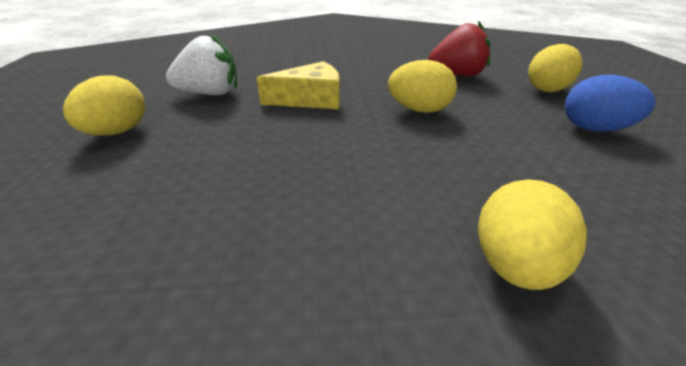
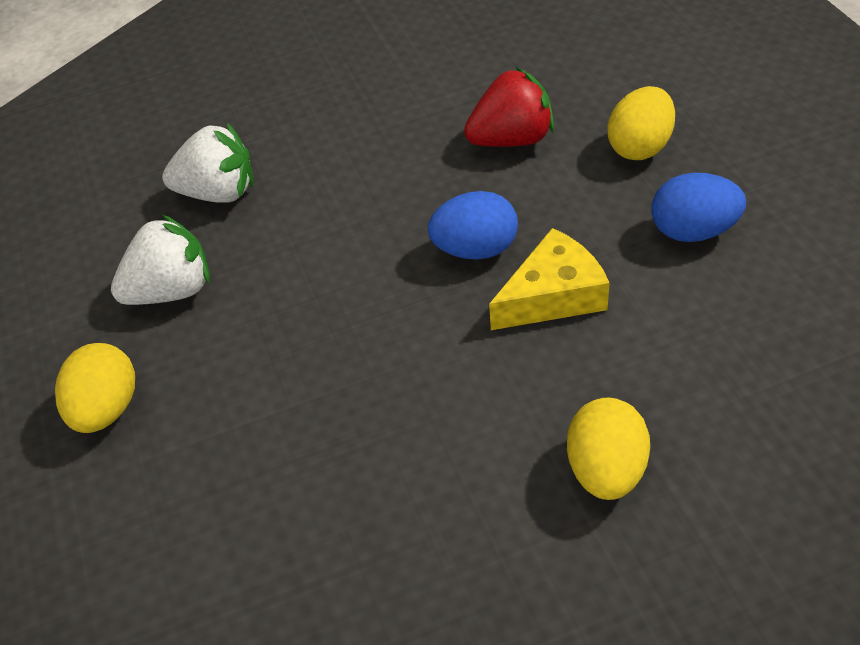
camera: 10 degrees left, 15 degrees up
yellow cheese [257,61,340,109] -> yellow cheese moved to [489,228,610,330]
yellow egg [388,60,457,113] -> blue egg [428,191,518,260]
none -> white strawberry [162,124,254,203]

